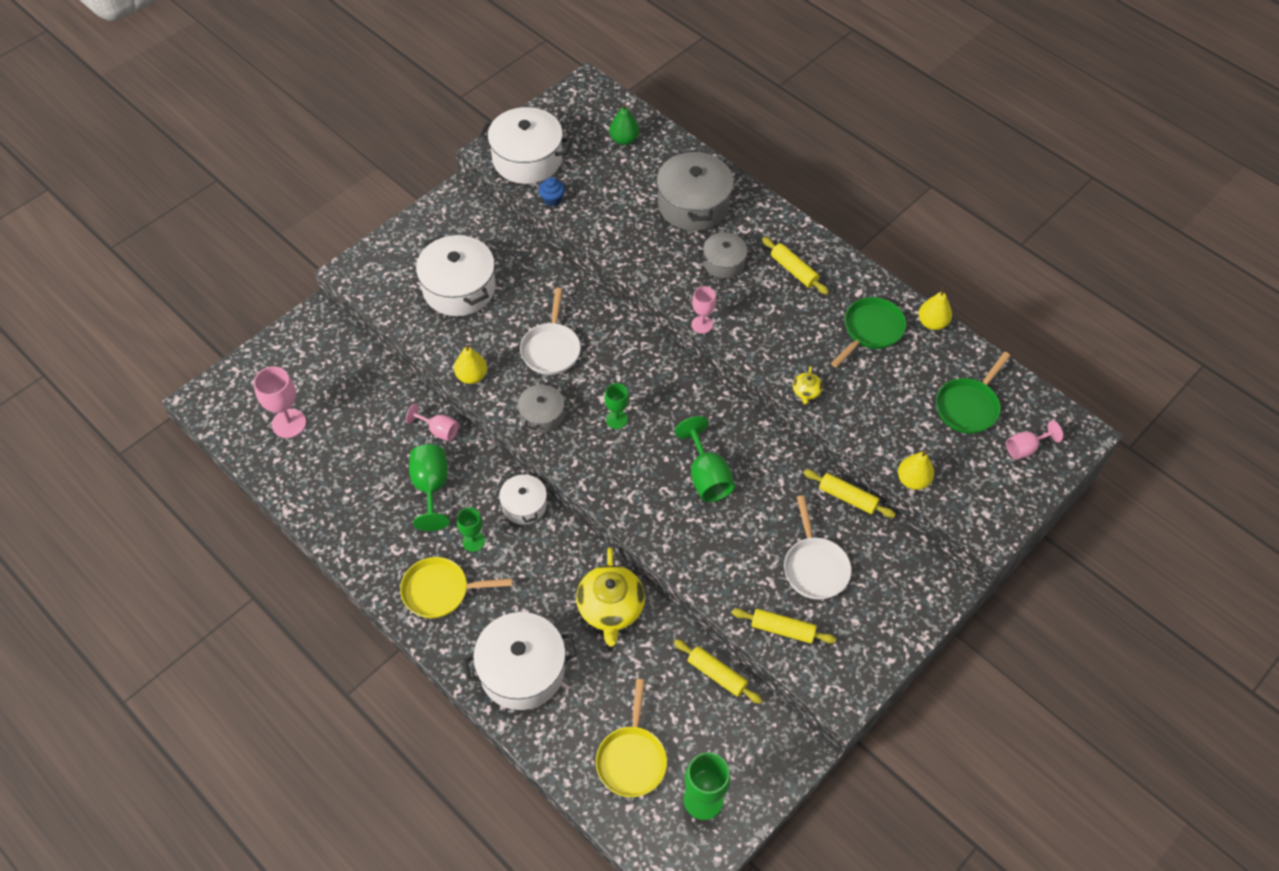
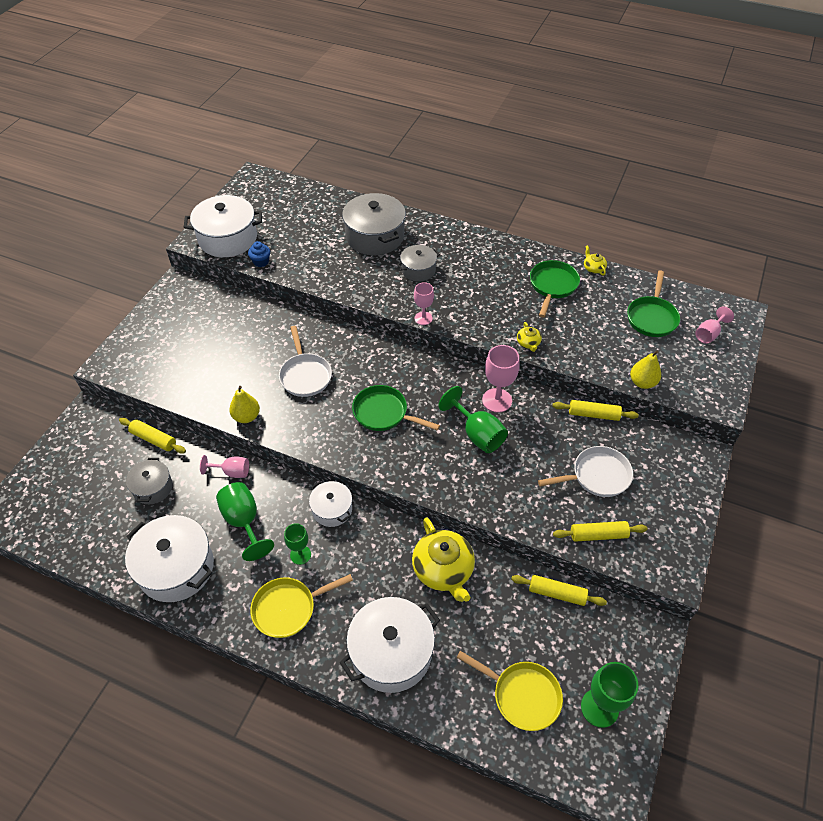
camera: 20 degrees left, 5 degrees down
pink goblet [253,367,306,438] -> pink goblet moved to [482,345,520,413]
white pot [416,235,496,316] -> white pot moved to [125,515,214,602]
grey pot [517,382,564,434] -> grey pot moved to [126,458,173,504]
yellow pan [596,679,667,797] -> yellow pan turned 45 degrees counterclockwise [456,651,563,731]
green goblet [605,383,629,429] -> green pan [352,385,440,431]
green pear [609,103,639,145] -> none
yellow rolling pin [762,237,829,295] -> yellow rolling pin moved to [119,418,186,454]
white pan [784,495,852,600] -> white pan turned 75 degrees counterclockwise [538,446,633,497]
yellow pear [918,286,952,330] -> yellow teapot [584,245,607,275]

